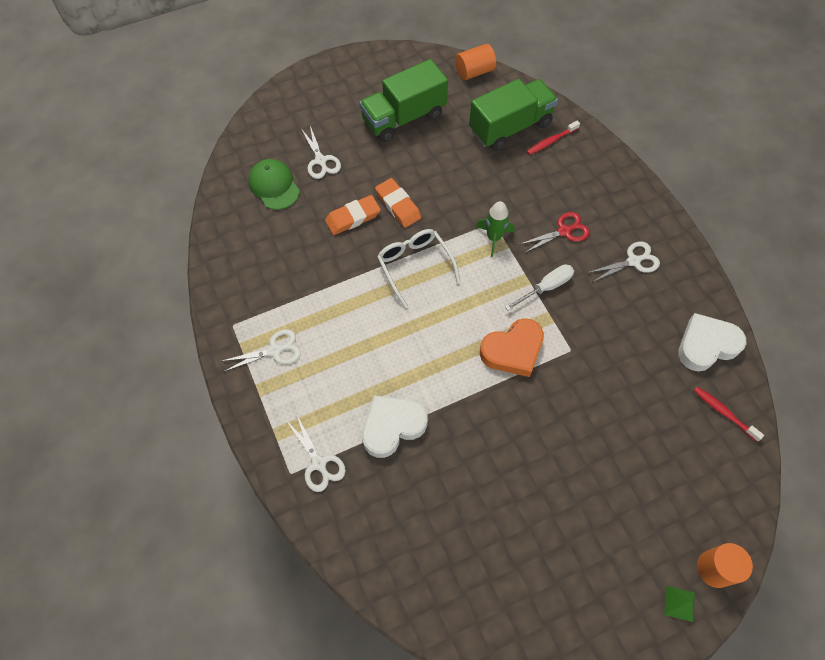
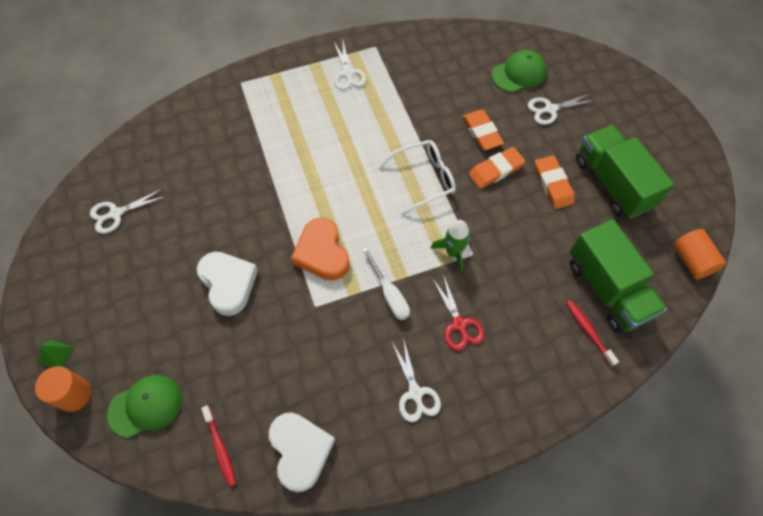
camera: 95 degrees right, 0 degrees up
white scissors [287,416,346,492] -> white scissors moved to [90,189,166,234]
white heart [362,395,428,458] -> white heart moved to [197,252,258,316]
red toothbrush [693,386,764,441] -> red toothbrush turned 105 degrees clockwise [201,405,236,487]
none -> green cap [107,375,182,438]
none -> orange eraser [535,155,575,209]

